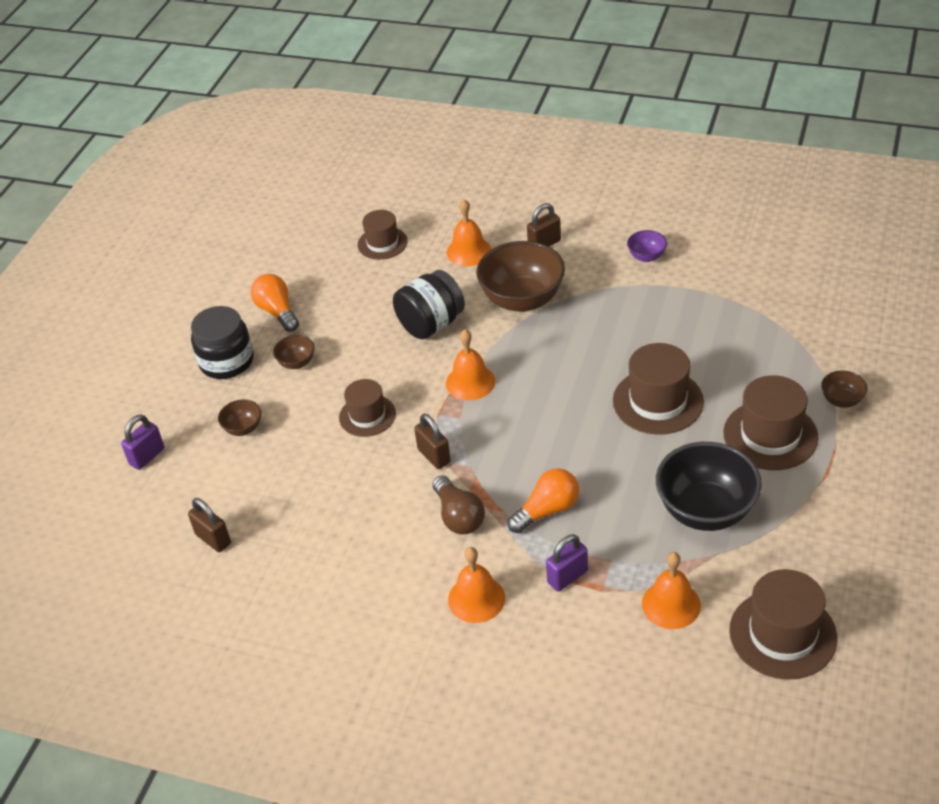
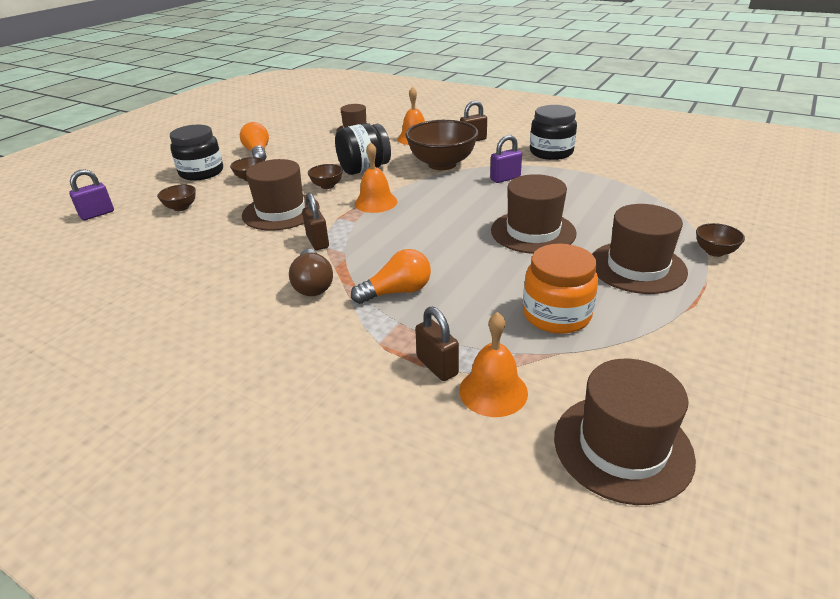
camera: 10 degrees right, 10 degrees down
brown padlock [188,498,231,552] -> brown padlock moved to [415,307,459,381]
brown hat [339,379,396,437] -> brown hat [242,159,320,231], size x1.56
orange bell [448,547,505,623] -> none
purple padlock [546,534,588,592] -> purple padlock moved to [490,135,522,183]
purple bowl [627,230,667,262] -> black jar [530,105,577,160]
black bowl [656,442,762,531] -> orange jar [523,244,598,334]
none -> brown bowl [308,164,343,189]

